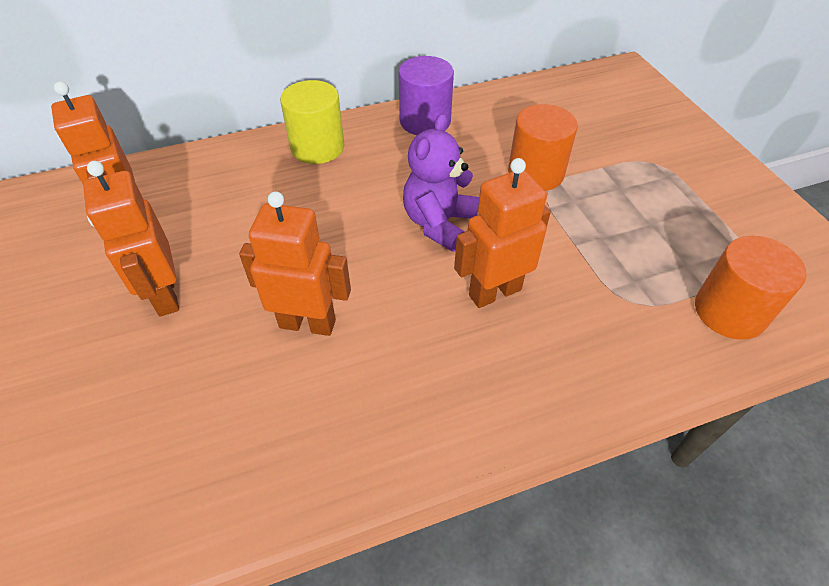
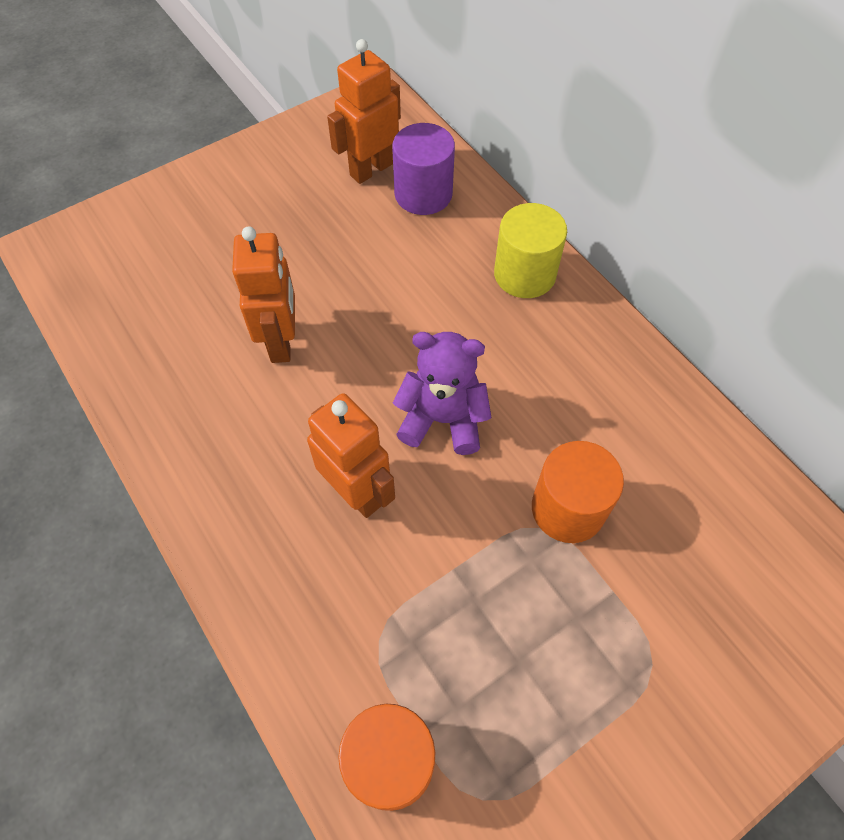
camera: 75 degrees right, 10 degrees up
orange robot [83,161,179,317] -> none
purple cylinder [398,56,454,135] -> purple cylinder moved to [392,123,455,215]

